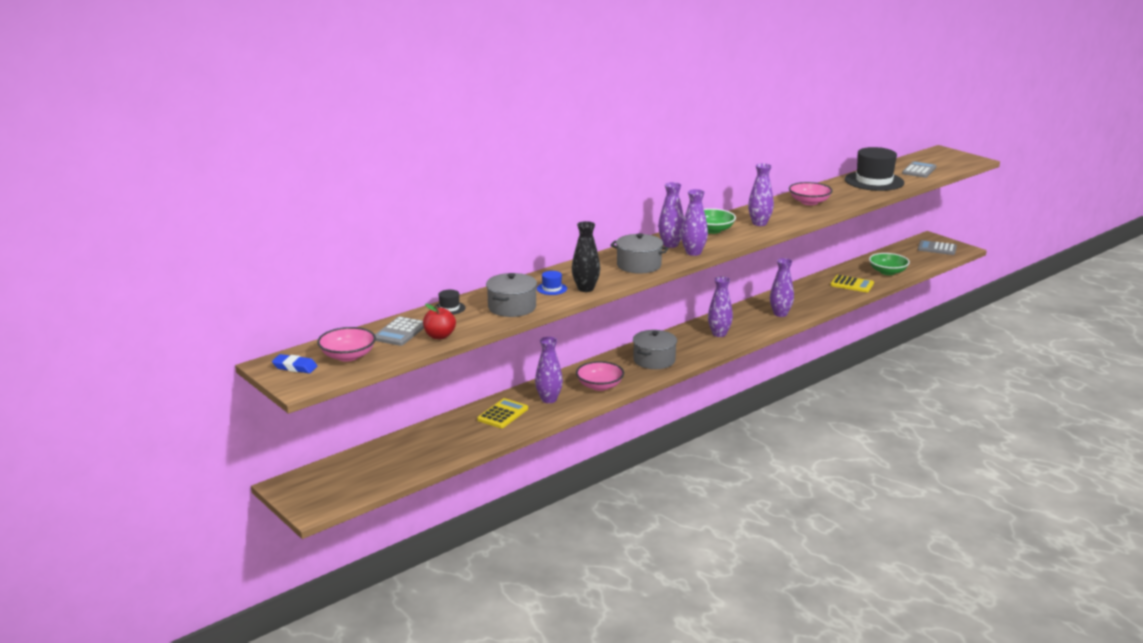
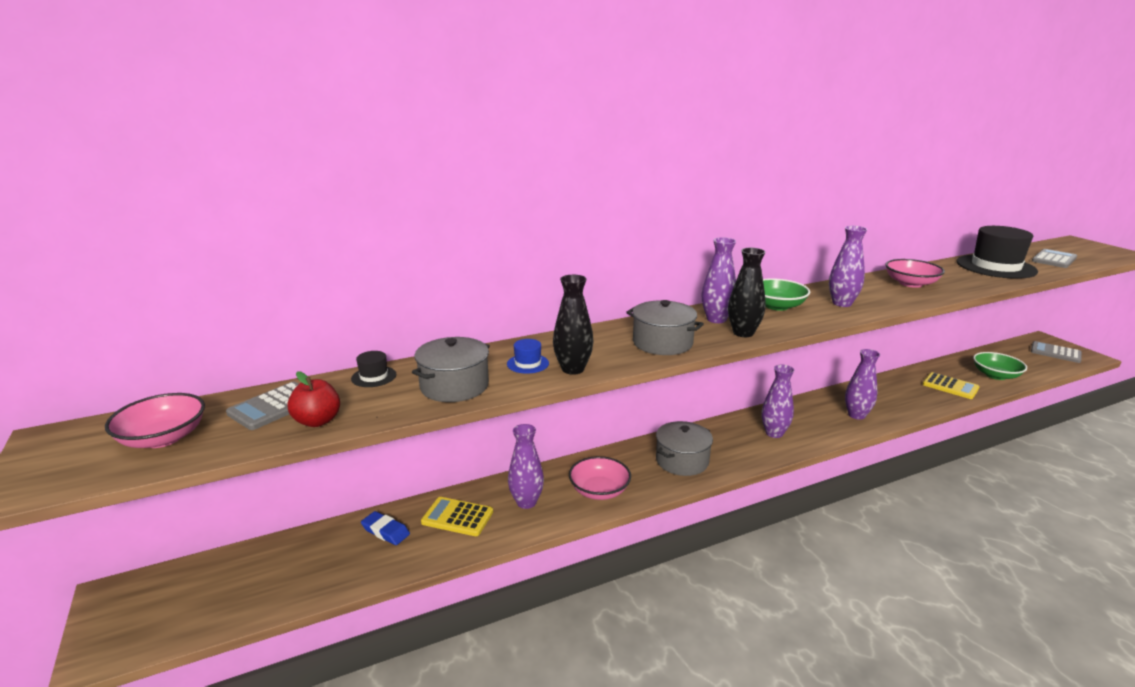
camera: 15 degrees right, 0 degrees up
blue eraser [272,354,317,373] -> blue eraser moved to [361,511,410,545]
yellow calculator [477,398,528,428] -> yellow calculator turned 120 degrees counterclockwise [421,497,493,536]
purple vase [681,189,708,256] -> black vase [728,248,766,337]

